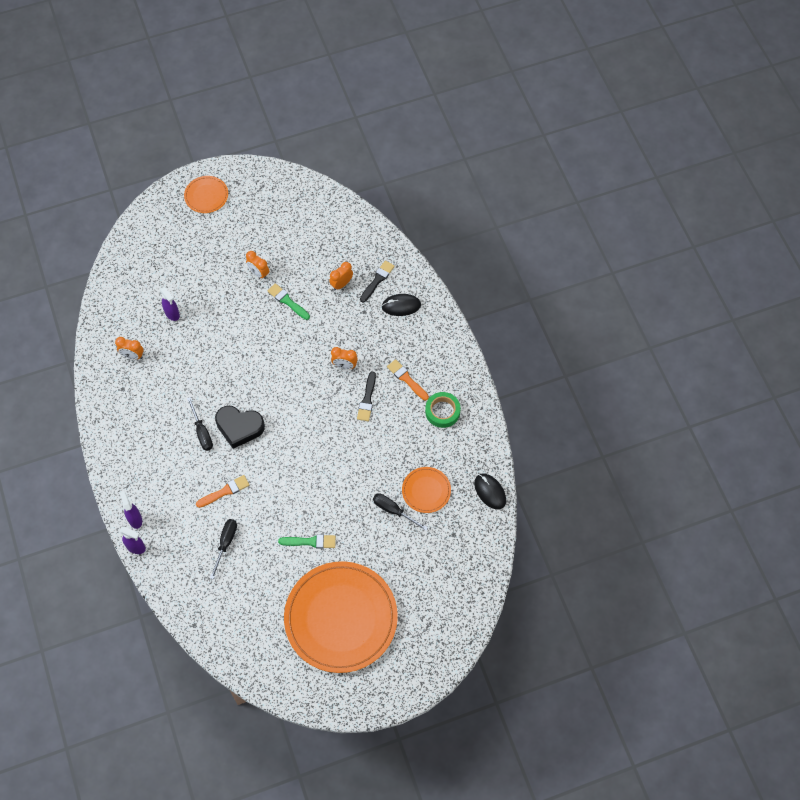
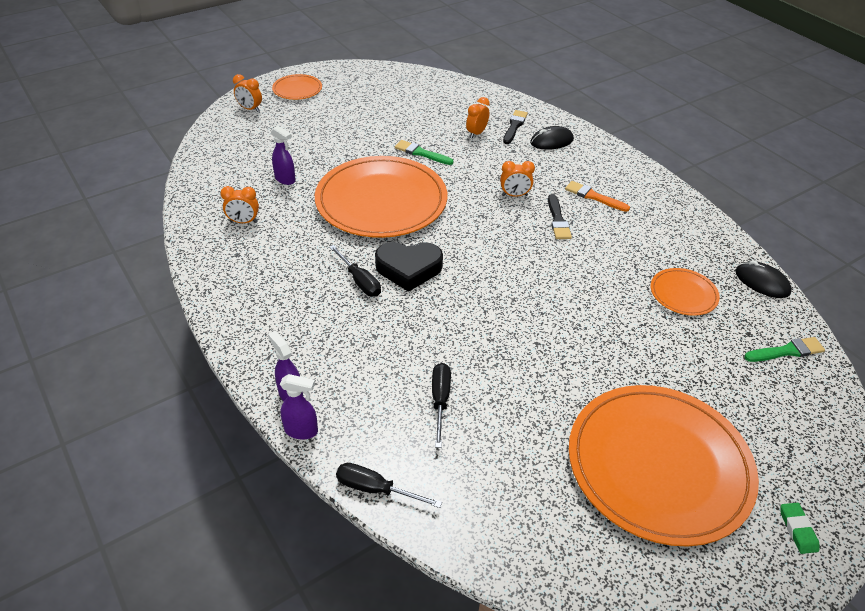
camera: 15 degrees left, 20 degrees down
orange brush [196,475,250,508] -> none
orange clock [246,251,269,279] -> orange clock moved to [233,74,262,112]
green brush [278,535,336,549] -> green brush moved to [744,337,825,362]
black screwdriver [373,493,428,531] -> black screwdriver moved to [336,463,442,508]
green tape [425,392,461,428] -> none
none -> orange plate [315,156,447,238]
none -> green eraser [781,503,819,554]

